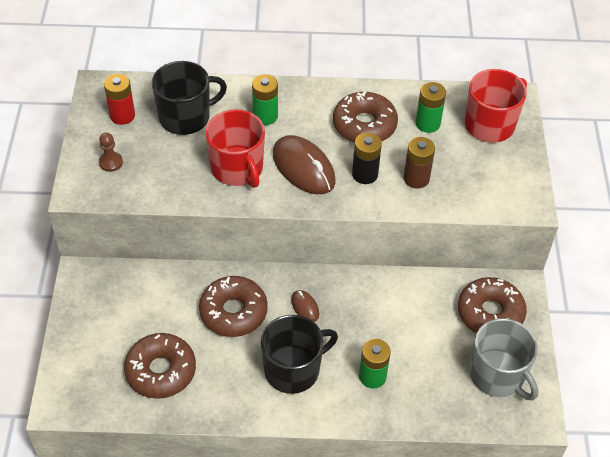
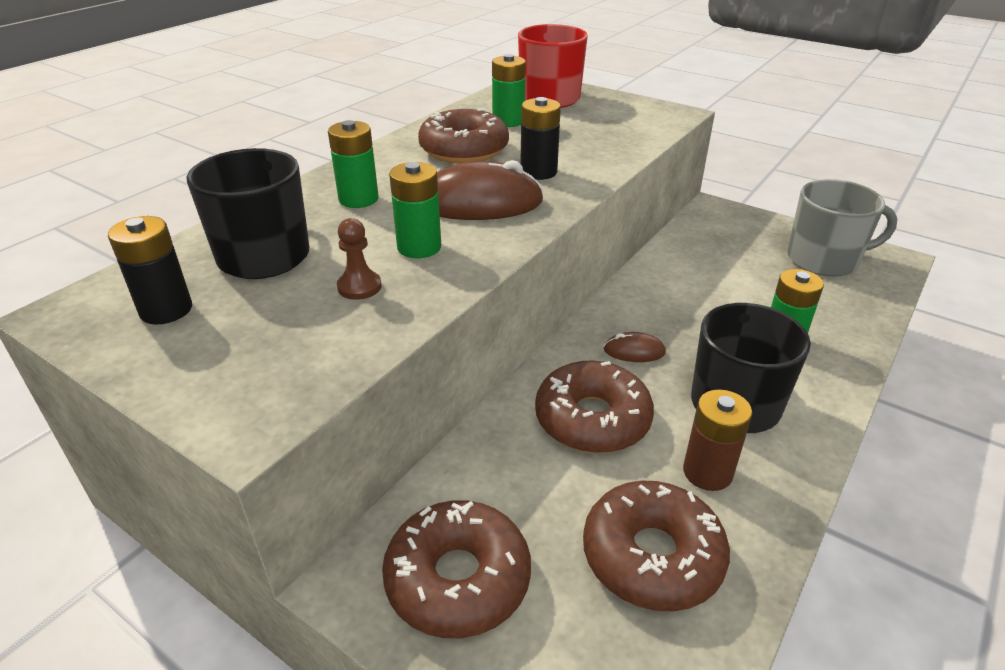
camera: 55 degrees left, 15 degrees down
brown pawn [99,133,123,172] -> brown pawn moved to [337,218,381,300]
red battery [104,74,135,125] -> black battery [108,216,192,324]
red mug [205,109,265,188] -> green battery [389,162,441,258]
brown battery [404,137,435,189] -> brown battery moved to [683,390,752,491]
brown donut [458,277,527,333] -> brown donut moved to [382,500,531,638]

